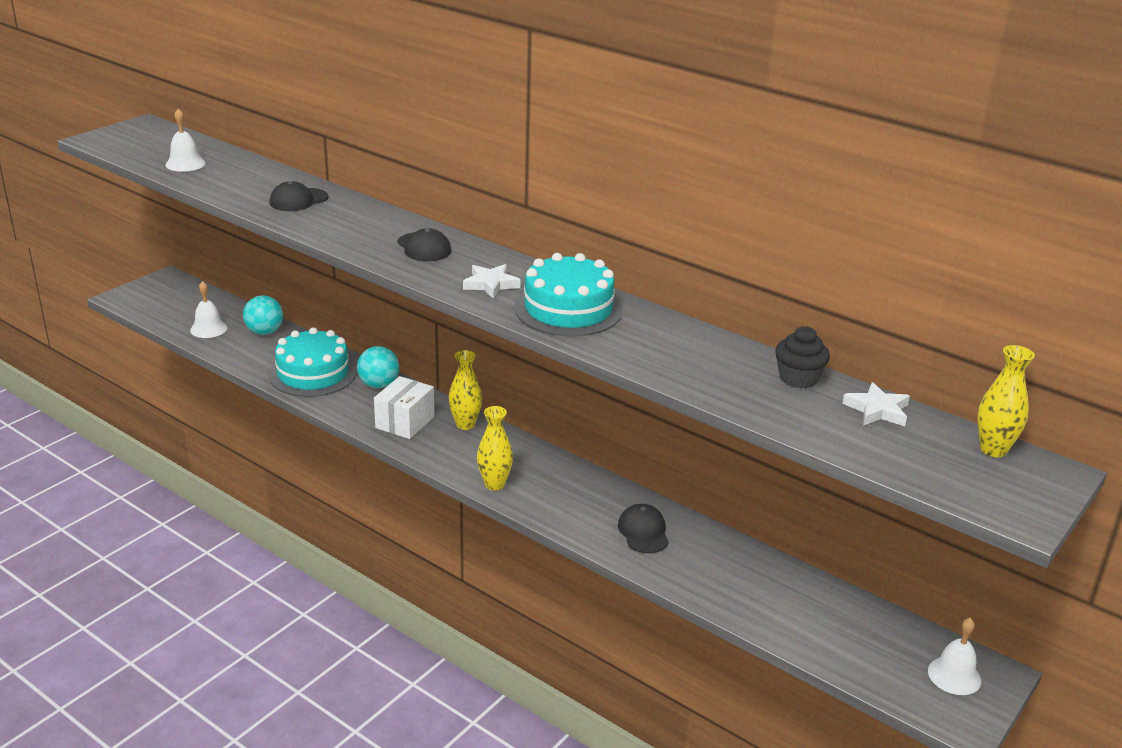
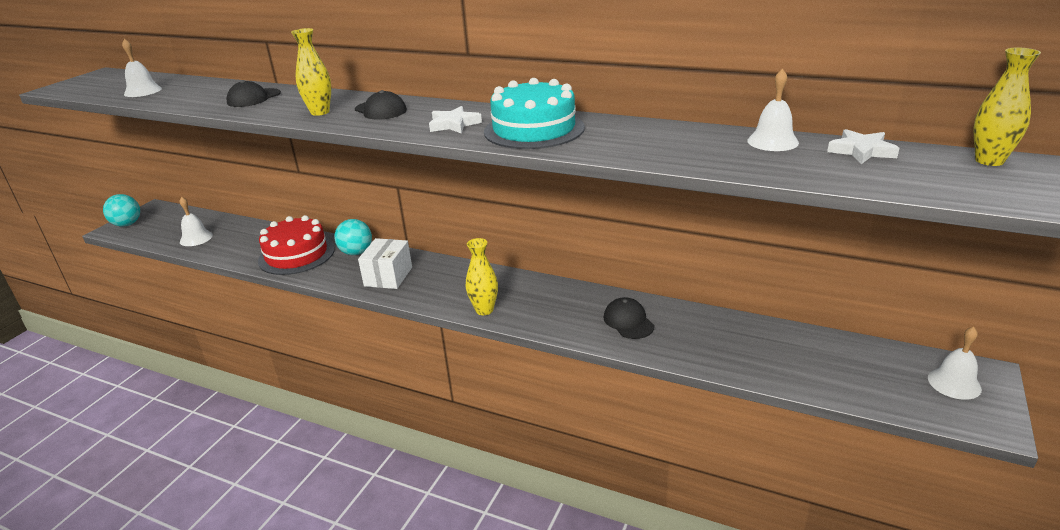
camera: 10 degrees left, 0 degrees up
turquoise ball [243,295,283,335] -> turquoise ball moved to [103,194,140,227]
turquoise cake [269,327,357,397] -> red cake [258,215,335,275]
yellow vase [448,350,482,430] -> yellow vase moved to [291,28,331,116]
black cupcake [775,326,830,389] -> white bell [747,69,799,151]

